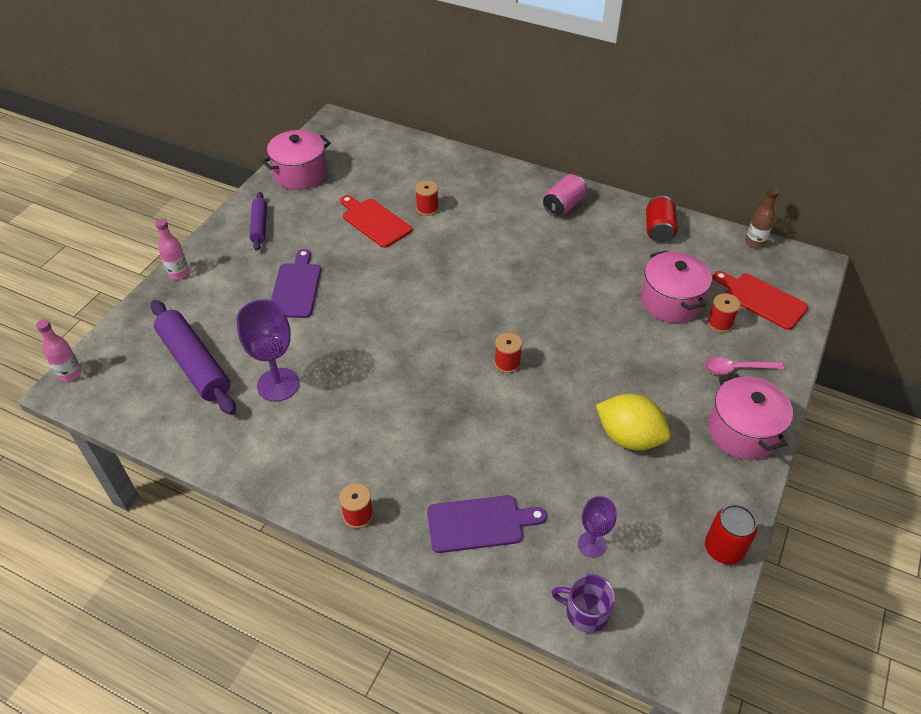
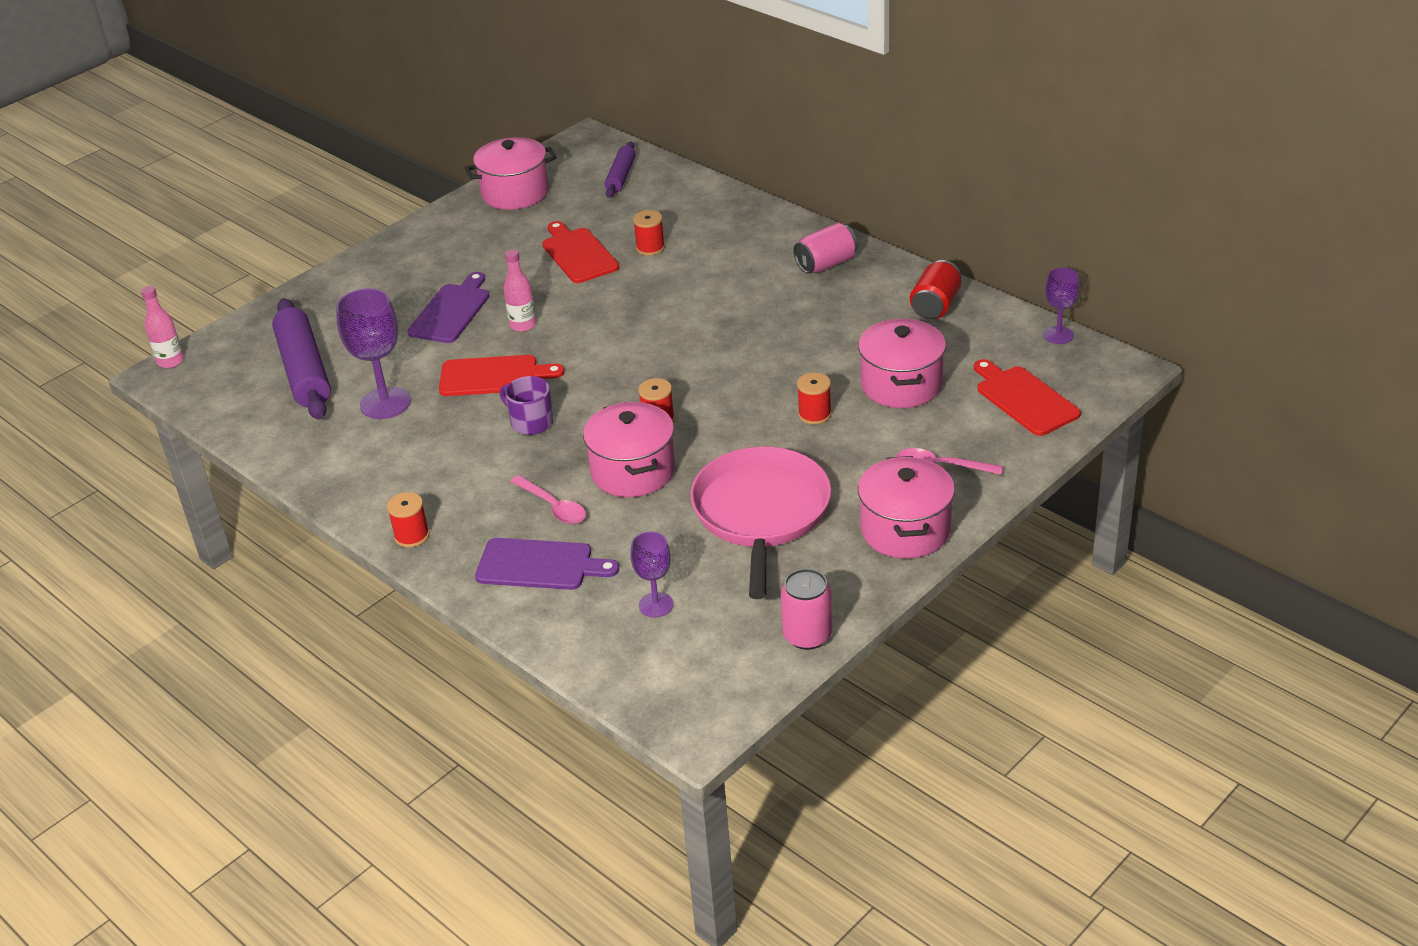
camera: 20 degrees right, 10 degrees down
pink bottle [155,219,189,280] -> pink bottle moved to [503,249,536,332]
purple rolling pin [250,192,267,251] -> purple rolling pin moved to [604,142,636,198]
purple mug [552,574,615,633] -> purple mug moved to [500,376,554,435]
yellow lemon [596,394,671,450] -> pink pan [690,447,831,599]
red can [705,505,757,564] -> pink can [781,569,832,650]
red spool [707,293,740,333] -> red spool moved to [797,372,832,425]
brown bottle [745,188,779,248] -> purple goblet [1044,268,1080,344]
none -> red cutting board [439,355,564,396]
none -> pink spoon [510,475,586,524]
none -> pink pot [583,402,675,497]

